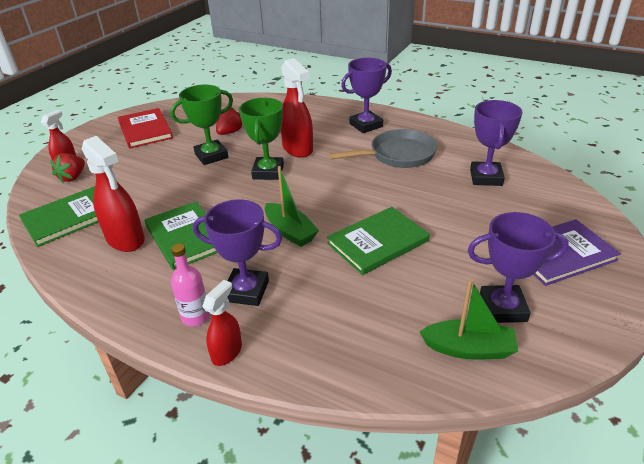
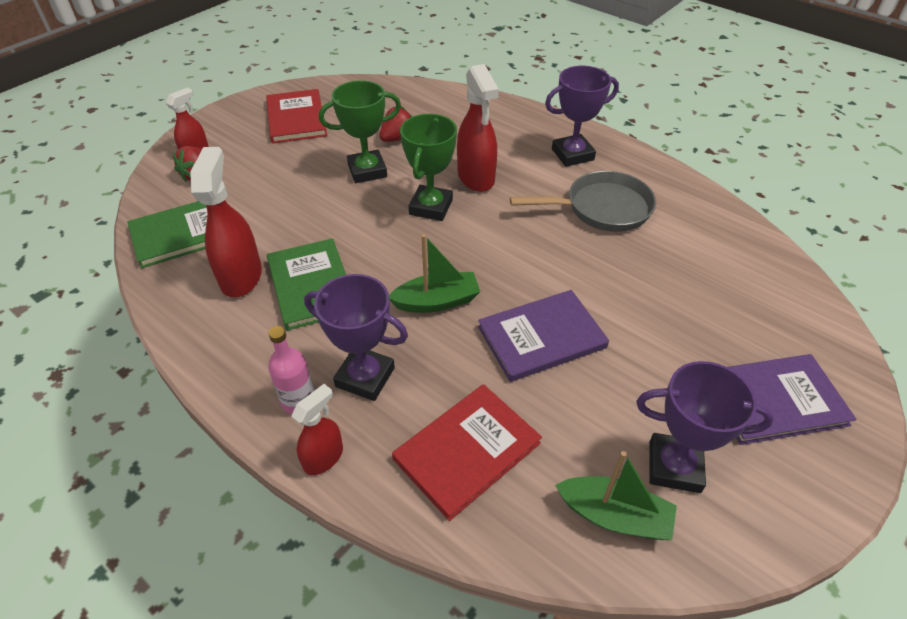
camera: 10 degrees right, 10 degrees up
red spray bottle [82,136,145,252] -> red spray bottle turned 150 degrees counterclockwise [190,147,262,298]
green boat [265,166,319,247] -> green boat turned 75 degrees counterclockwise [389,234,481,313]
green book [327,207,430,275] -> purple book [478,290,609,382]
purple trophy [470,100,523,186] -> none
none -> red book [392,384,542,521]

